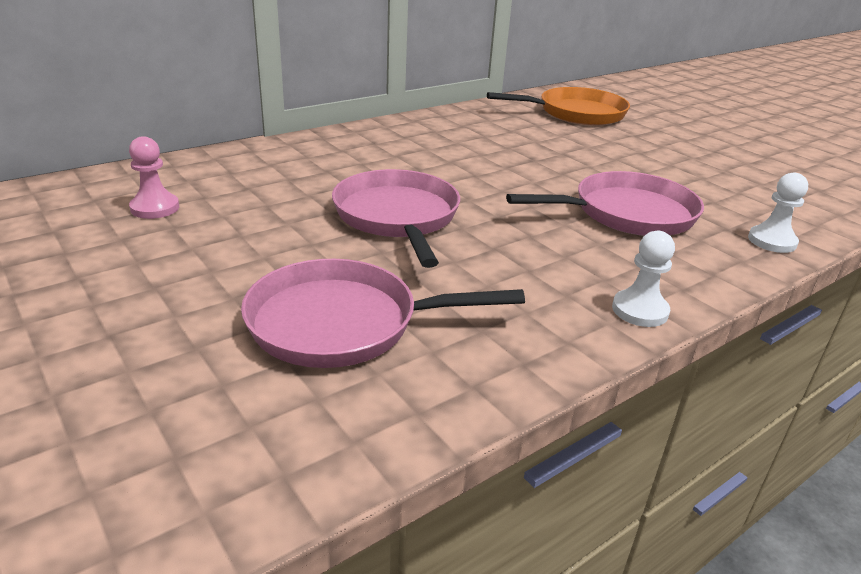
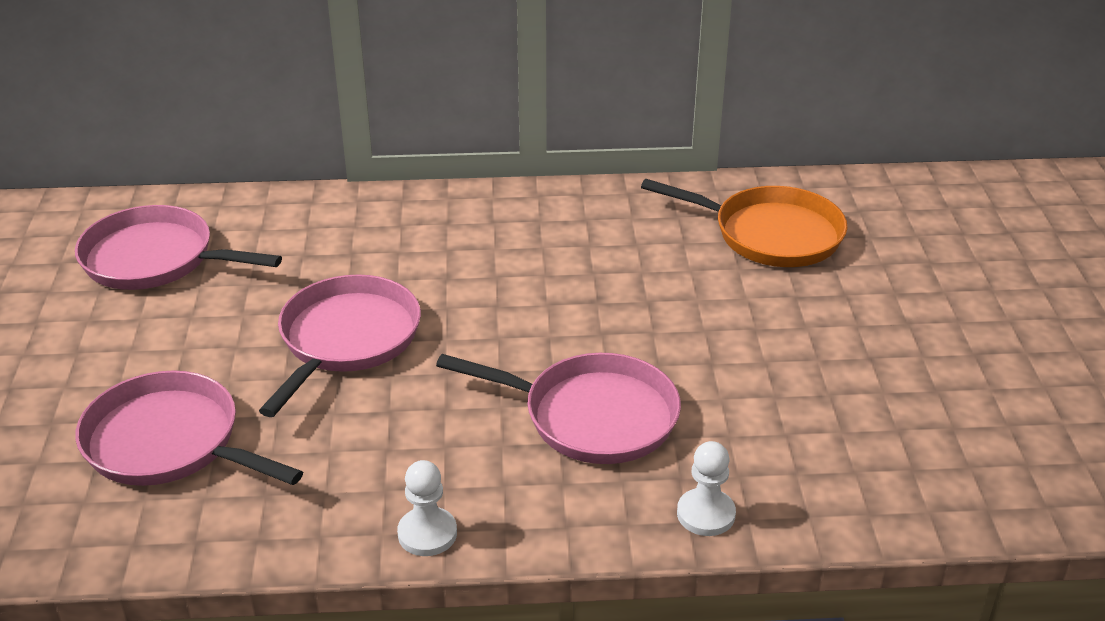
camera: 35 degrees right, 5 degrees up
pink pawn [129,136,179,219] -> pink pan [75,205,282,290]

